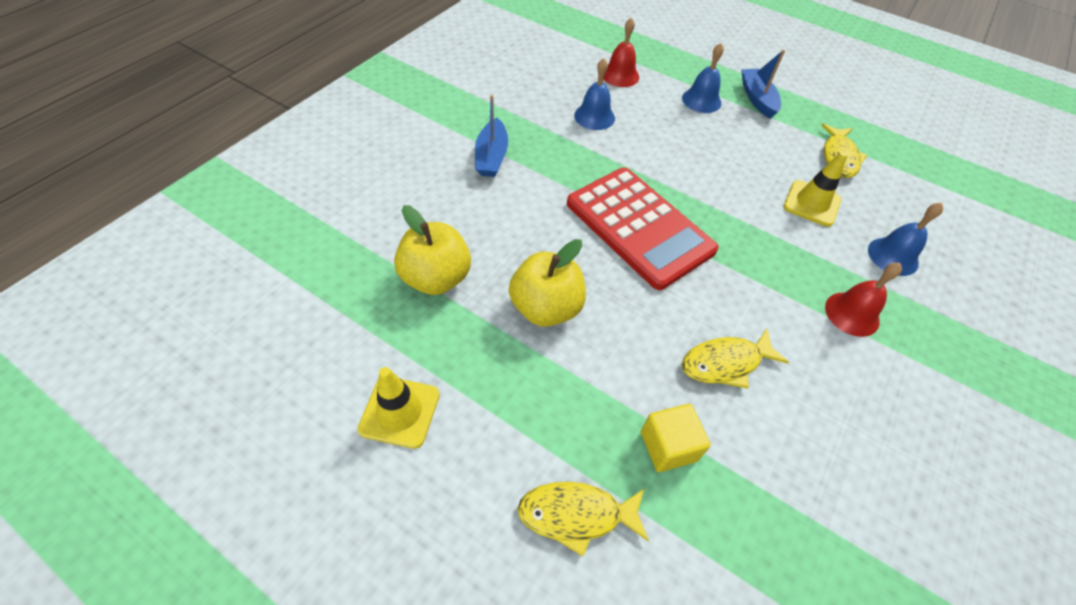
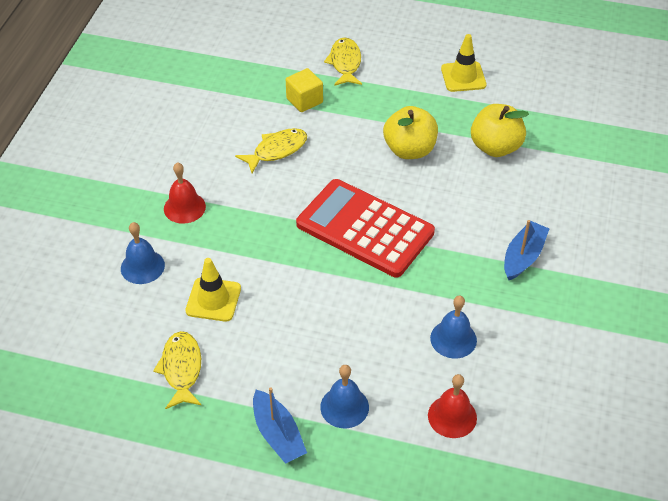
camera: 165 degrees right, 5 degrees down
blue boat [475,95,508,177] -> blue boat turned 45 degrees clockwise [504,220,549,280]
yellow fish [518,482,649,556] -> yellow fish turned 75 degrees counterclockwise [324,37,362,86]

